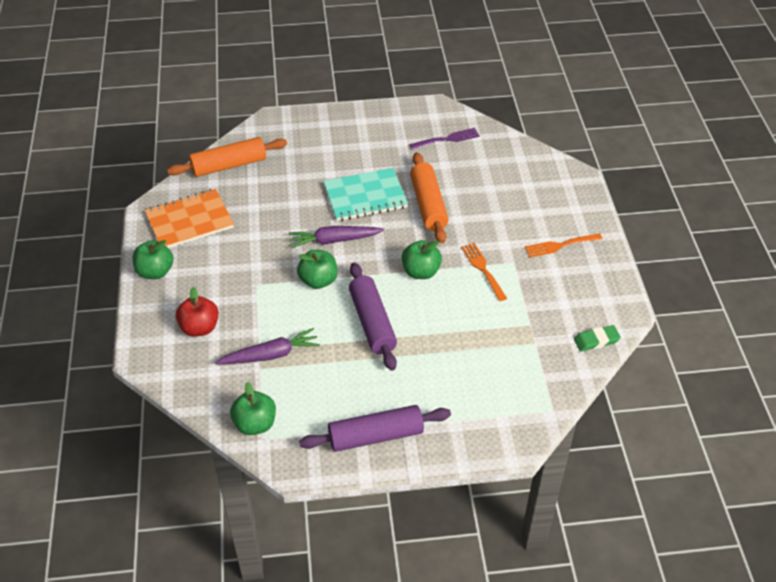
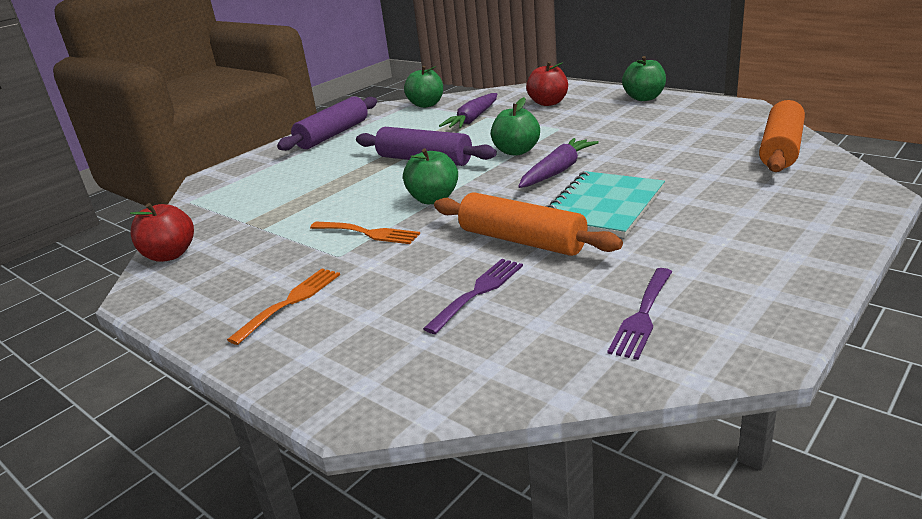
camera: 140 degrees right, 20 degrees down
orange notebook [145,189,234,248] -> none
green eraser [574,325,621,352] -> red apple [130,203,194,262]
none -> purple fork [423,259,523,334]

